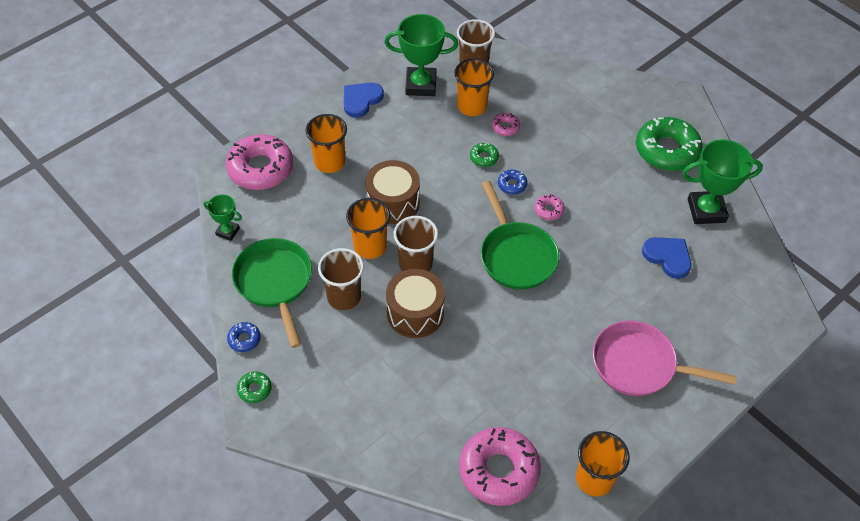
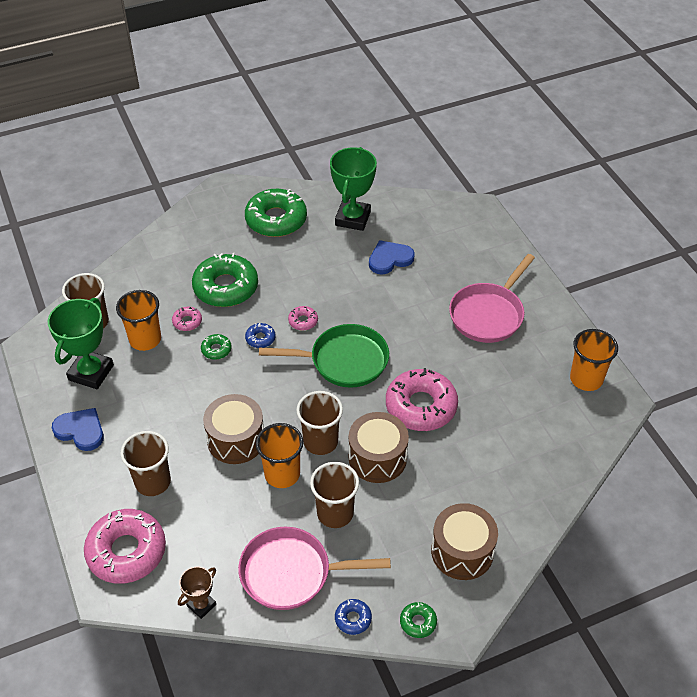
camera: 70 degrees left, 5 degrees down
green trophy [204,194,242,241] -> brown trophy [178,566,216,619]
green pan [232,238,312,348] -> pink pan [238,527,391,610]
orange cup [306,114,347,173] -> brown cup [120,431,171,496]
blue heart [344,82,384,118] -> blue heart turned 150 degrees clockwise [52,408,104,451]
pink donut [459,427,541,506] -> pink donut moved to [386,368,458,431]
none -> green donut [192,253,258,307]
none -> brown drum [431,503,498,580]

